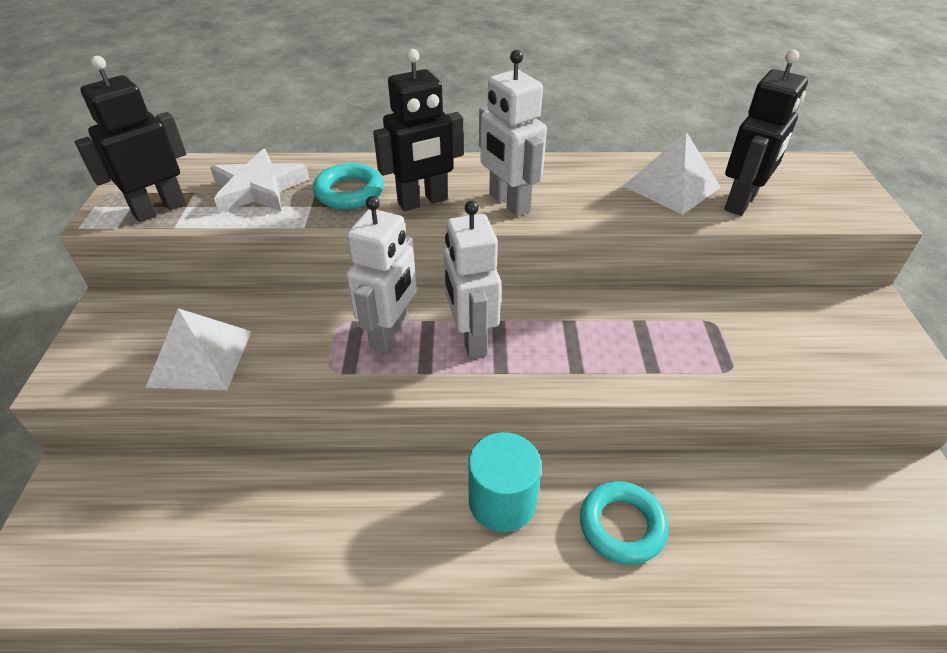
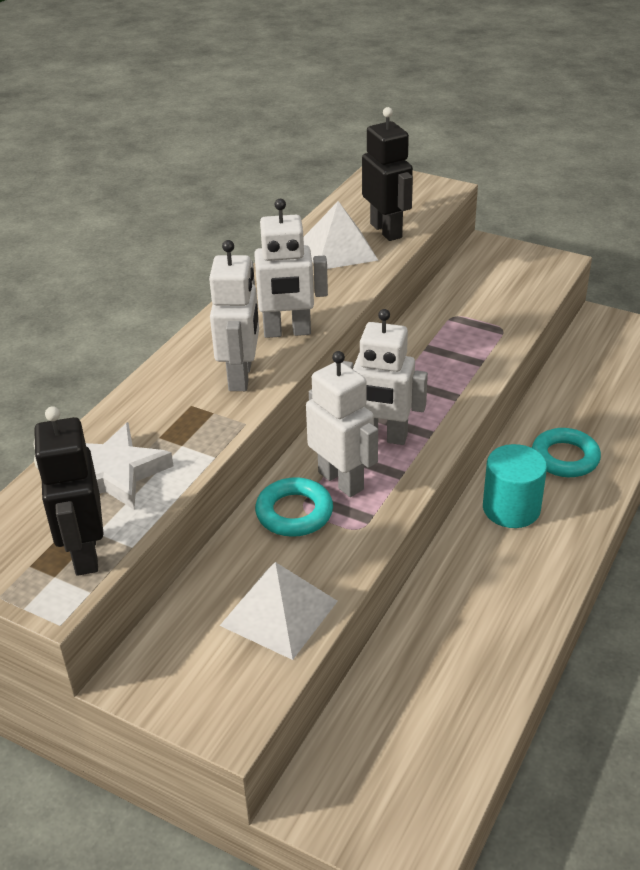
camera: 60 degrees left, 5 degrees down
turquoise ring [313,163,384,209] -> turquoise ring moved to [255,477,333,537]
black robot [373,49,464,211] -> white robot [209,240,259,391]

